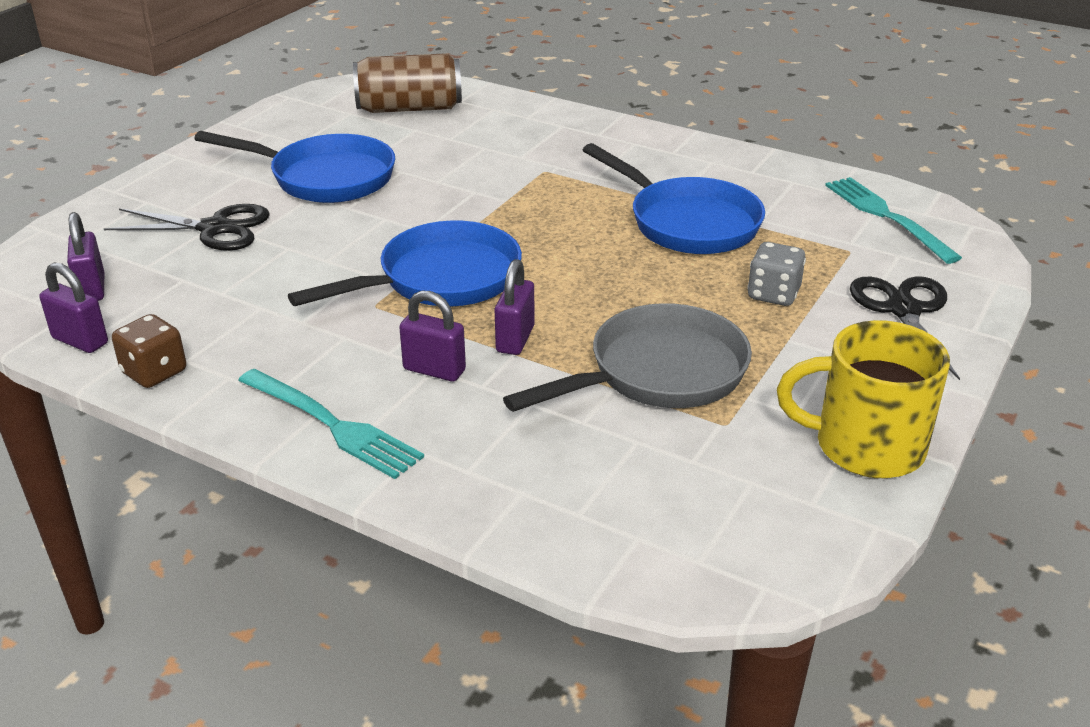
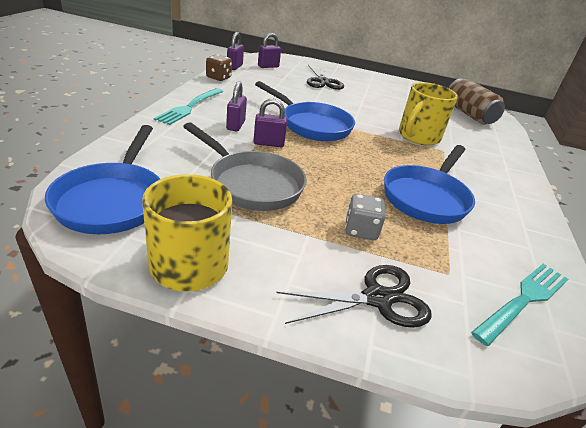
camera: 70 degrees right, 0 degrees up
blue pan [194,131,395,203] -> blue pan moved to [45,125,160,234]
none -> yellow mug [399,82,458,146]

